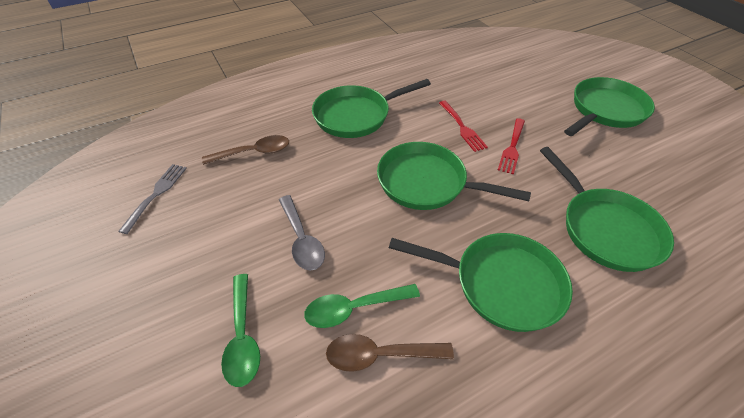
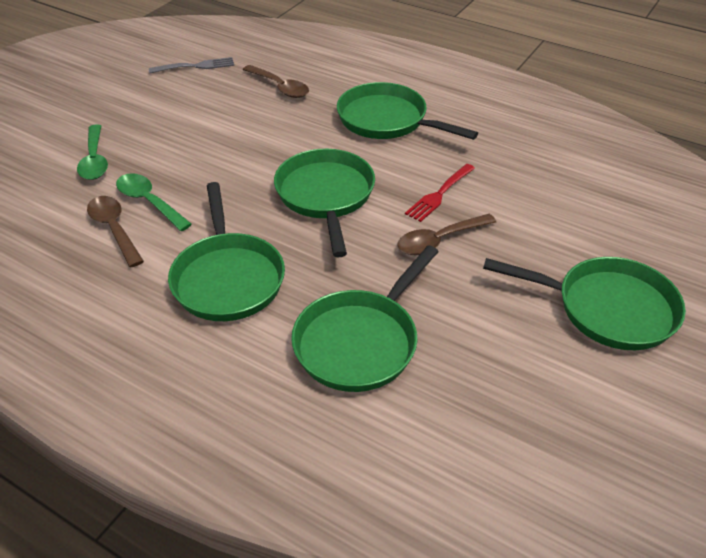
camera: 60 degrees right, 5 degrees down
green spoon [221,274,260,387] -> green spoon turned 60 degrees counterclockwise [77,124,108,180]
grey spoon [279,195,325,271] -> none
red fork [498,118,525,174] -> brown spoon [397,214,496,255]

